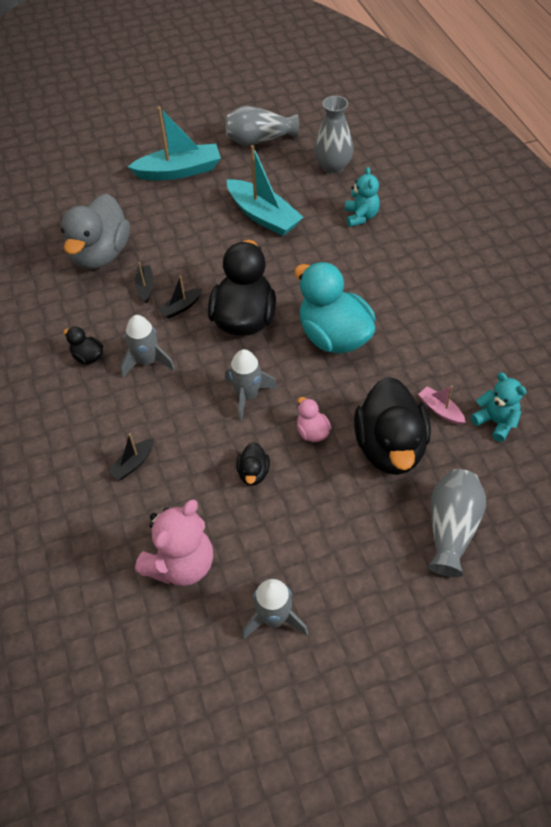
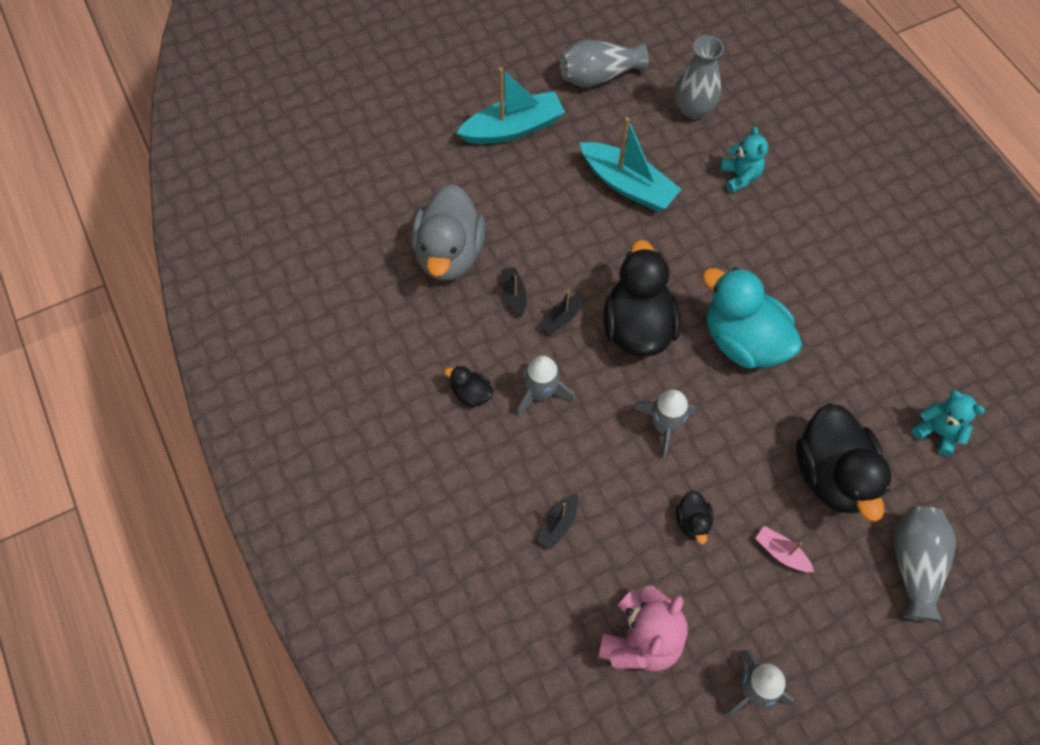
camera: 10 degrees left, 10 degrees up
pink duck [297,397,331,442] -> none
pink boat [418,386,466,425] -> pink boat moved to [755,526,814,572]

